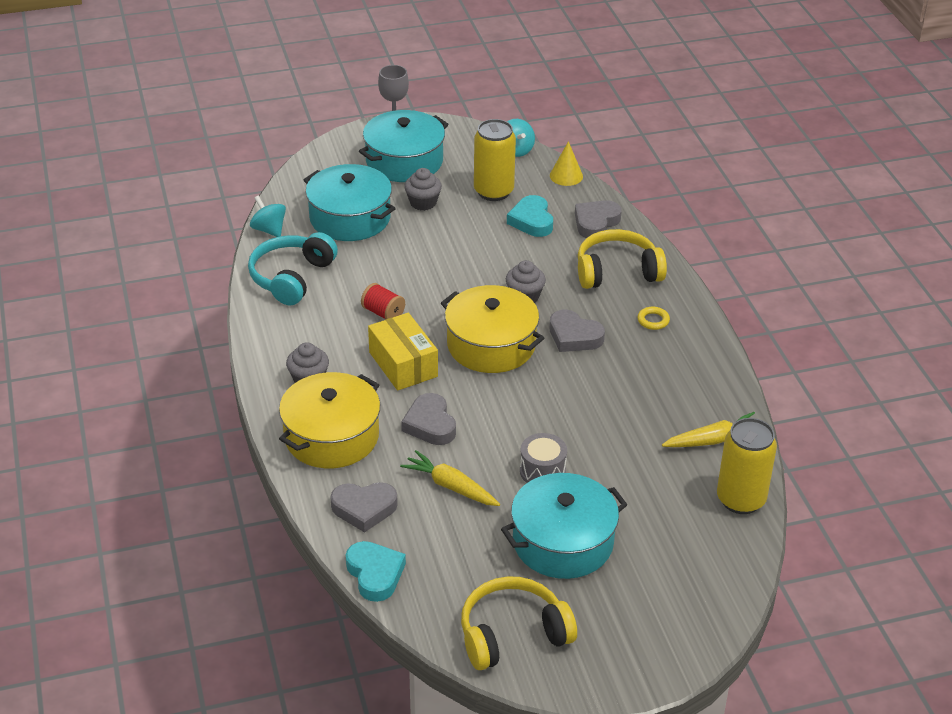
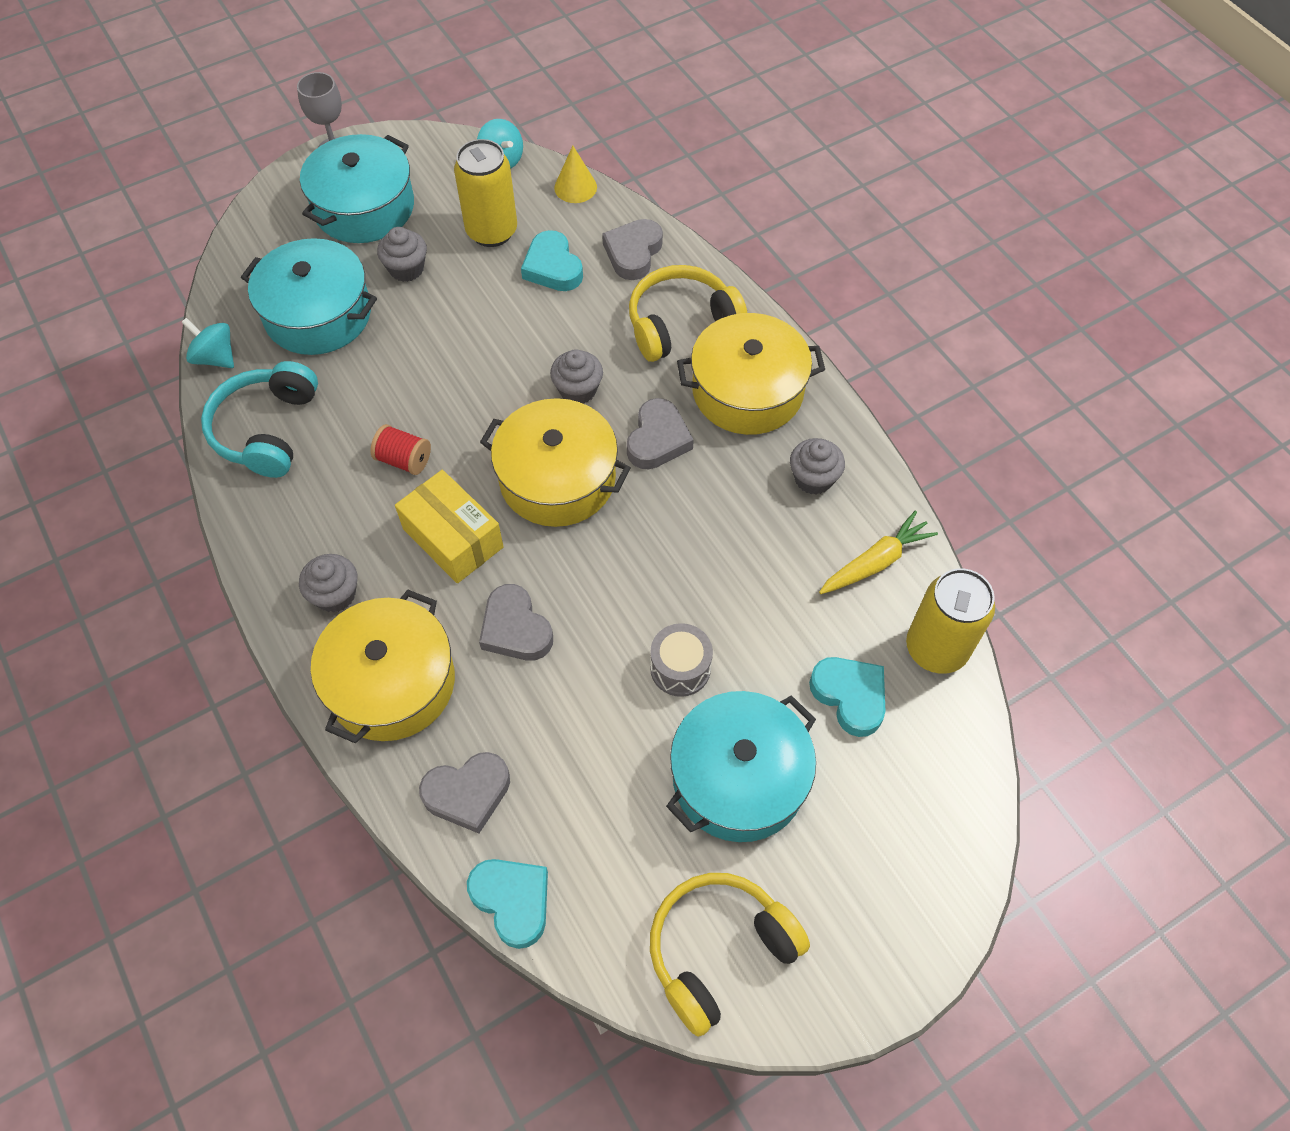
camera: 15 degrees left, 20 degrees up
yellow carrot [400,450,500,506] -> none
grey heart [550,310,605,352] -> grey heart turned 90 degrees counterclockwise [627,398,694,469]
yellow ring [637,307,670,330] -> yellow pot [677,313,825,435]
none -> grey cupcake [790,438,845,495]
none -> turquoise heart [809,657,885,737]

